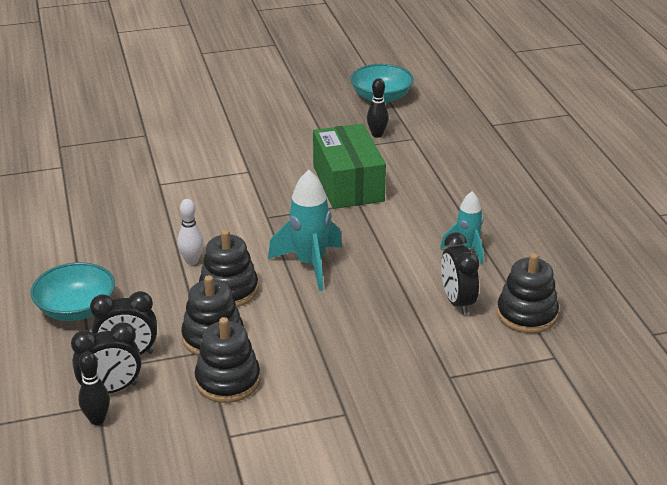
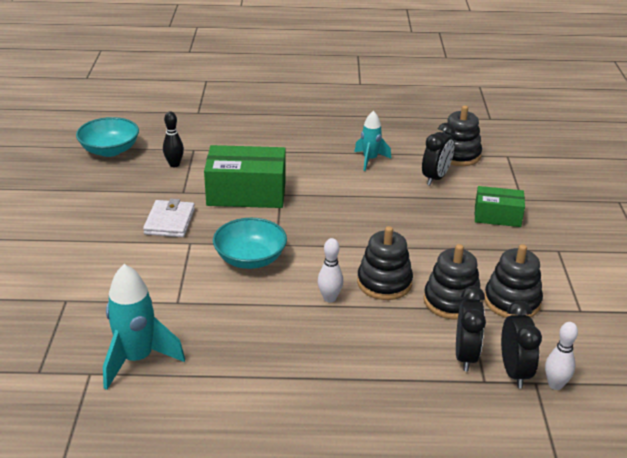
camera: 75 degrees left, 0 degrees up
turquoise bowl [31,262,115,321] -> turquoise bowl moved to [213,218,287,269]
black bowling pin [78,352,110,425] -> white bowling pin [545,322,578,390]
turquoise rocket [268,170,342,291] -> turquoise rocket moved to [103,264,185,390]
black clock [441,232,479,315] -> black clock turned 60 degrees counterclockwise [422,123,455,185]
none -> white wallet [143,199,195,237]
none -> green box [475,186,525,227]

